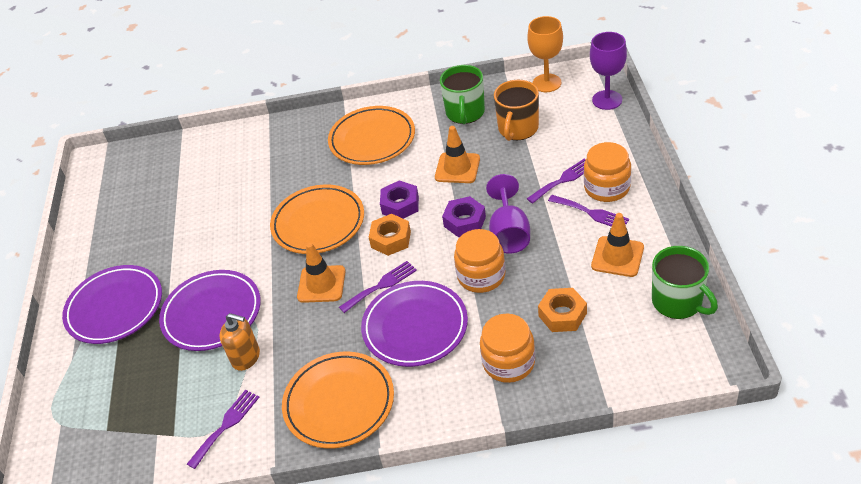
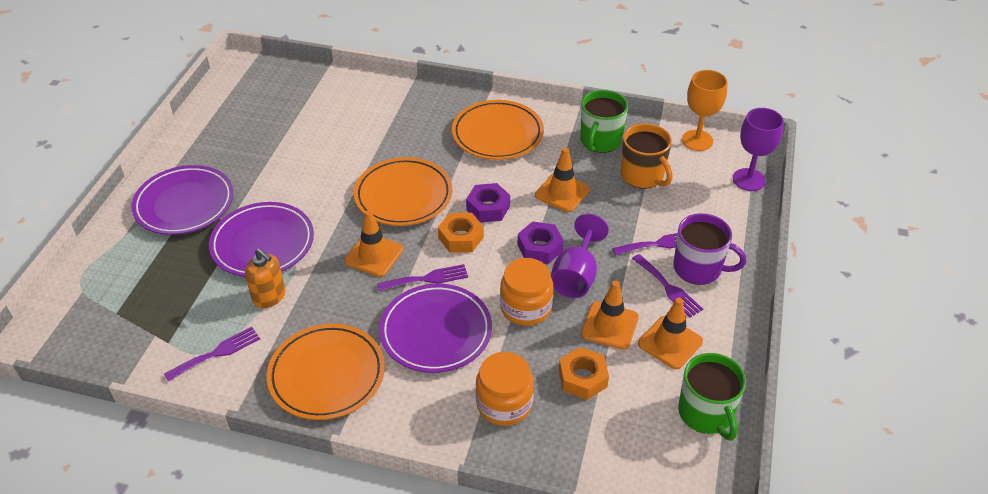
camera: 15 degrees right, 0 degrees up
orange mug [494,80,539,141] -> orange mug turned 75 degrees counterclockwise [620,123,672,189]
orange jar [584,142,631,202] -> purple mug [673,213,746,285]
none -> orange traffic cone [581,281,639,350]

